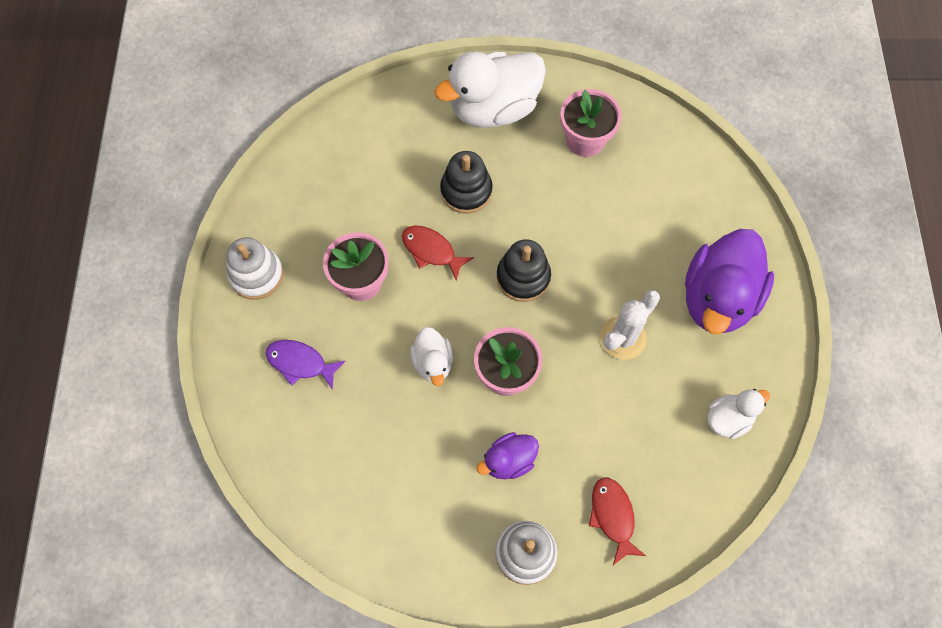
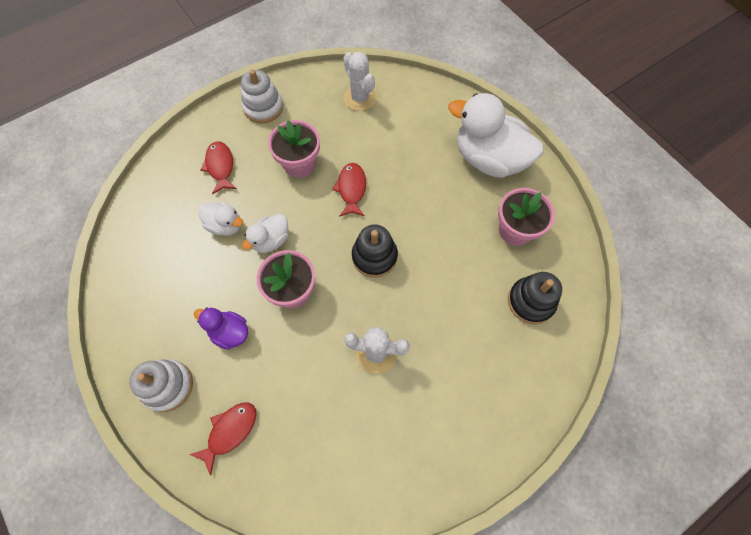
camera: 55 degrees right, 0 degrees up
purple fish [265,340,345,390] -> red fish [200,142,237,194]
black stacking toy [440,151,493,214] -> black stacking toy moved to [508,272,562,324]
purple duck [685,229,774,334] -> none
white duck [708,389,770,439] -> white duck moved to [198,202,243,236]
none -> white cactus [343,52,377,111]

